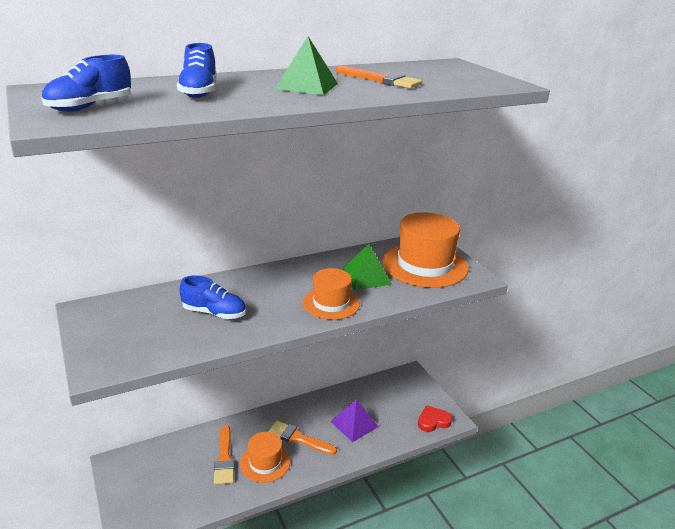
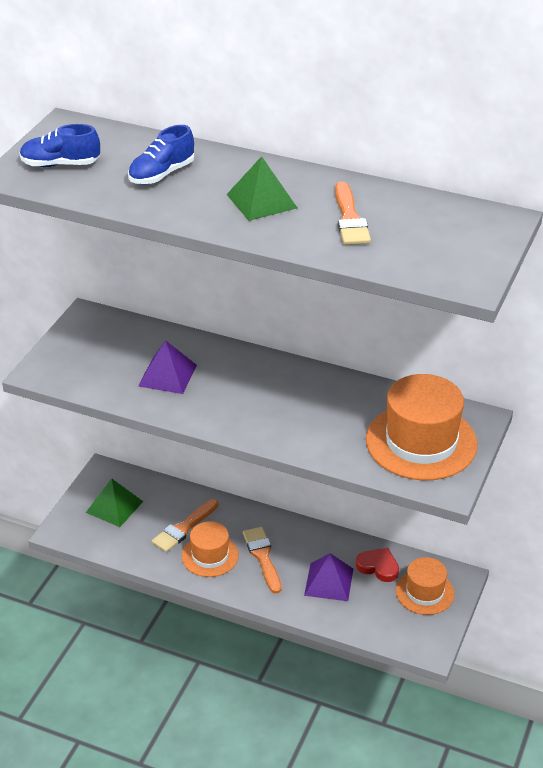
camera: 50 degrees right, 10 degrees up
blue shoe [179,276,246,319] -> purple pyramid [138,340,197,394]
orange hat [303,268,360,320] -> orange hat moved to [396,557,455,615]
green pyramid [341,244,392,290] -> green pyramid moved to [86,478,143,527]
red heart [418,405,452,432] -> red heart moved to [356,548,399,582]

